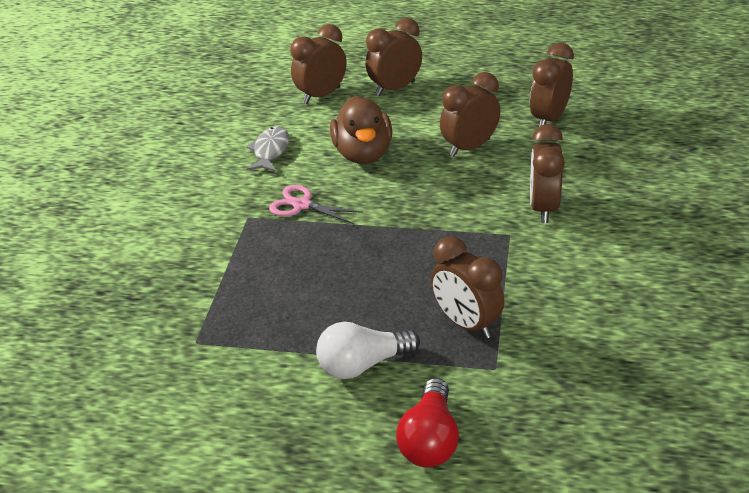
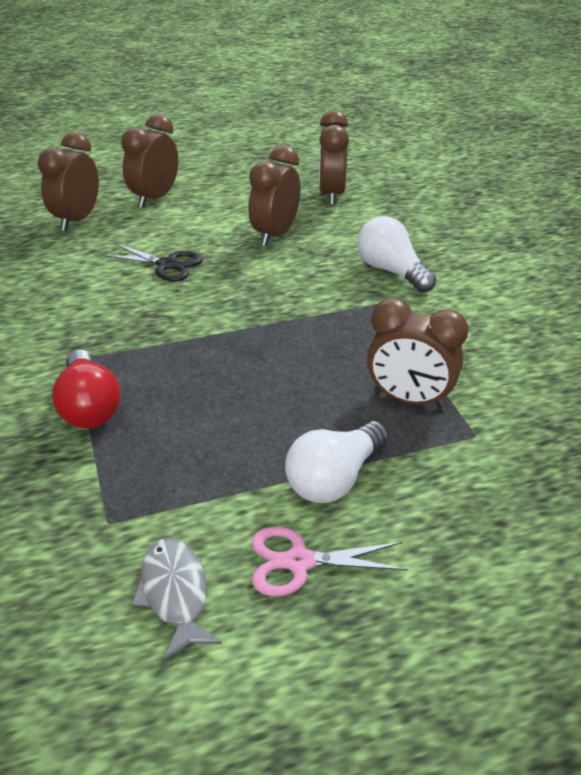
camera: 30 degrees left, 0 degrees up
grey fish [247,126,289,172] -> grey fish moved to [131,538,222,661]
pink scissors [269,185,364,224] -> pink scissors moved to [252,527,408,597]
brown duck [330,96,392,164] -> black scissors [102,243,203,282]
red light bulb [396,378,459,467] -> red light bulb moved to [52,349,121,429]
brown clock [530,124,565,223] -> white light bulb [357,216,437,293]

